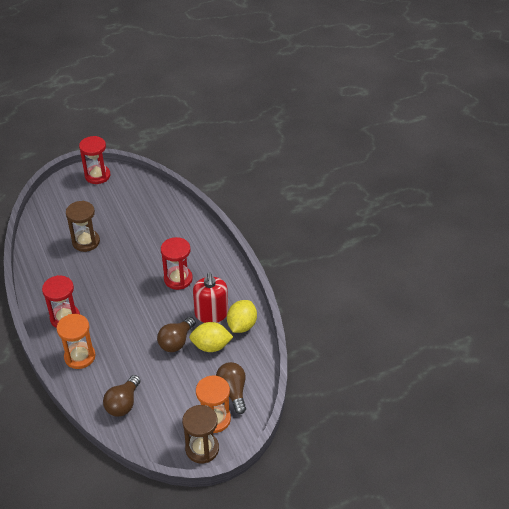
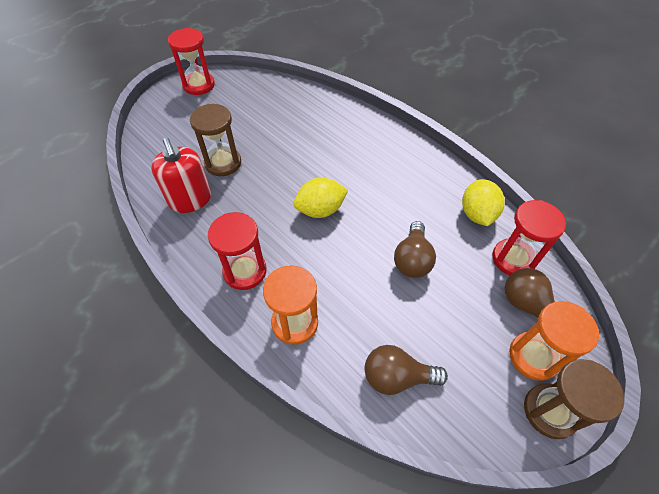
camera: 20 degrees left, 10 degrees up
brown light bulb [103,375,141,417] -> brown light bulb turned 90 degrees clockwise [365,345,448,395]
red hourglass [161,237,193,290] -> red hourglass moved to [492,200,566,275]
yellow lemon [189,322,233,352] -> yellow lemon moved to [293,178,348,218]
red soap dispenser [193,272,228,323] -> red soap dispenser moved to [151,138,211,213]

